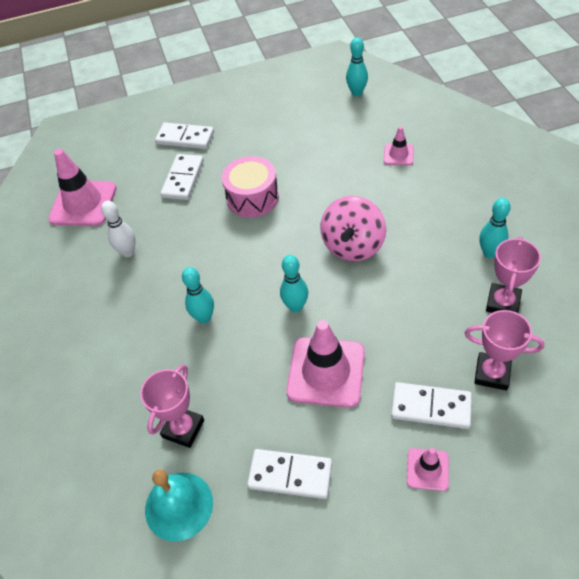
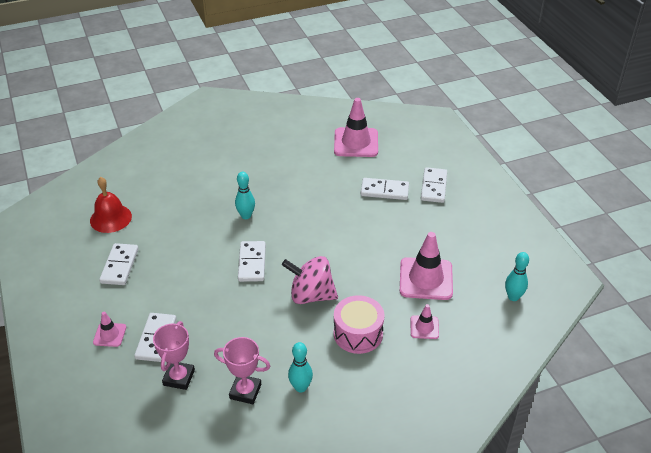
camera: 80 degrees right, 10 degrees down
white bowling pin [101,200,136,257] -> none
pink trophy [140,364,204,448] -> none
turquoise bell [145,469,213,542] -> red bell [90,177,132,233]
pink drum [222,156,279,218] -> pink drum moved to [334,295,385,354]
turquoise bowling pin [280,255,308,312] -> white domino [238,241,266,282]
pink traffic cone [286,320,365,408] -> pink traffic cone moved to [400,232,453,300]

